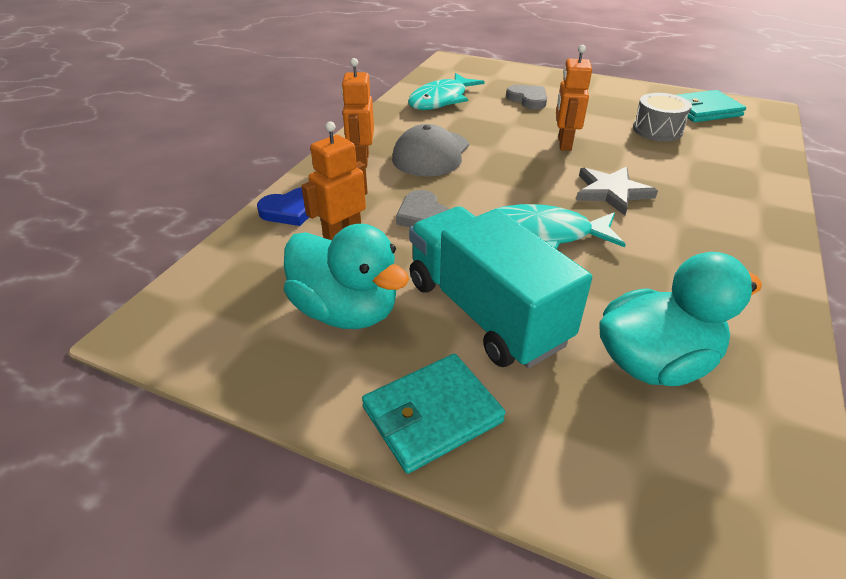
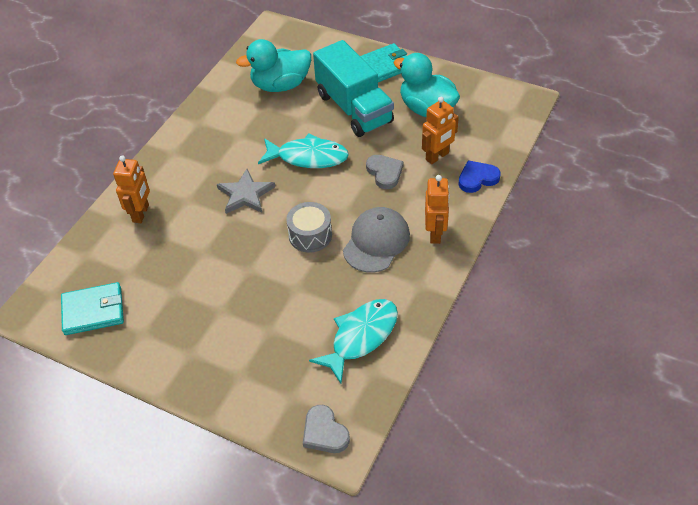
camera: 175 degrees left, 10 degrees up
grey heart [506,85,547,109] -> grey heart moved to [303,405,350,453]
orange robot [556,45,592,151] -> orange robot moved to [113,155,150,223]
grey drum [633,93,692,141] -> grey drum moved to [286,202,332,253]

